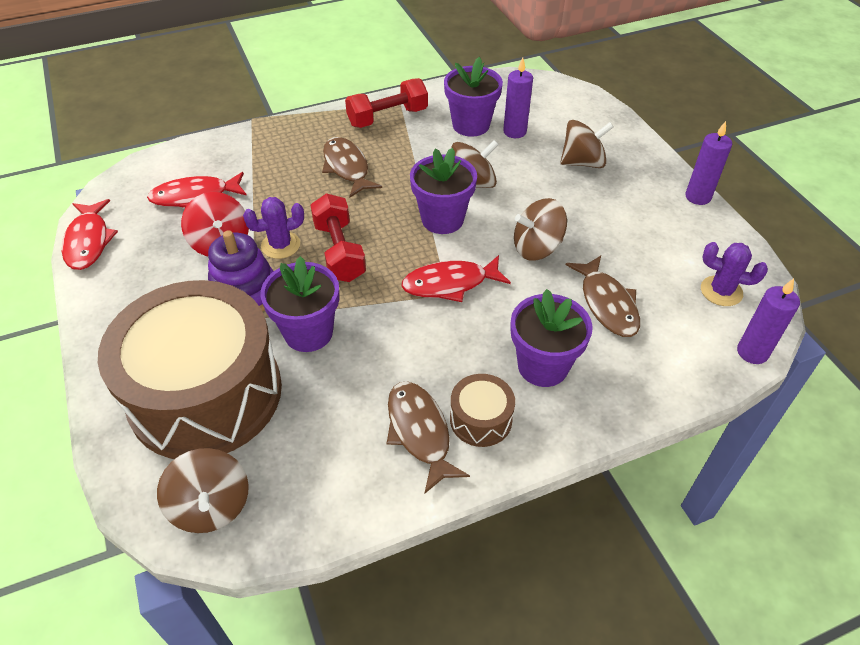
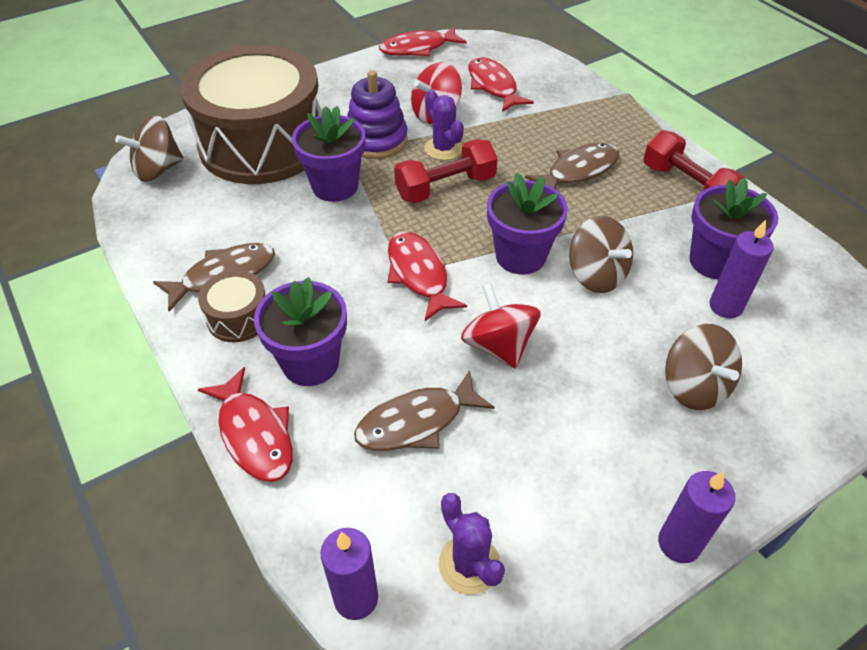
camera: 80 degrees right, 0 degrees up
brown spinning top [514,198,567,260] -> red spinning top [461,283,541,369]
purple cactus [701,242,768,306] -> purple cactus turned 45 degrees counterclockwise [439,493,505,595]
none -> red fish [198,367,293,482]

